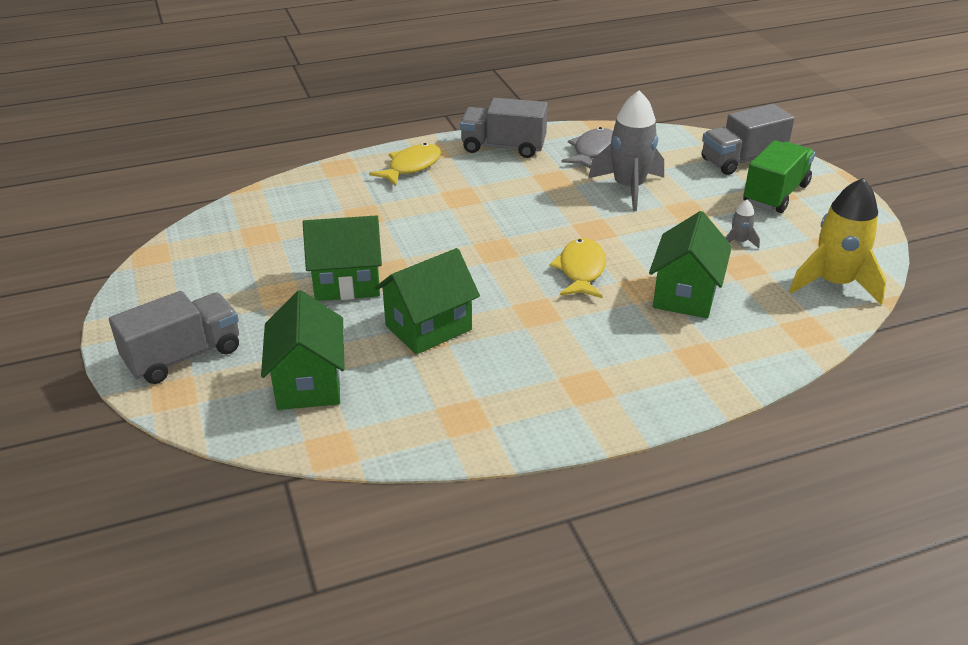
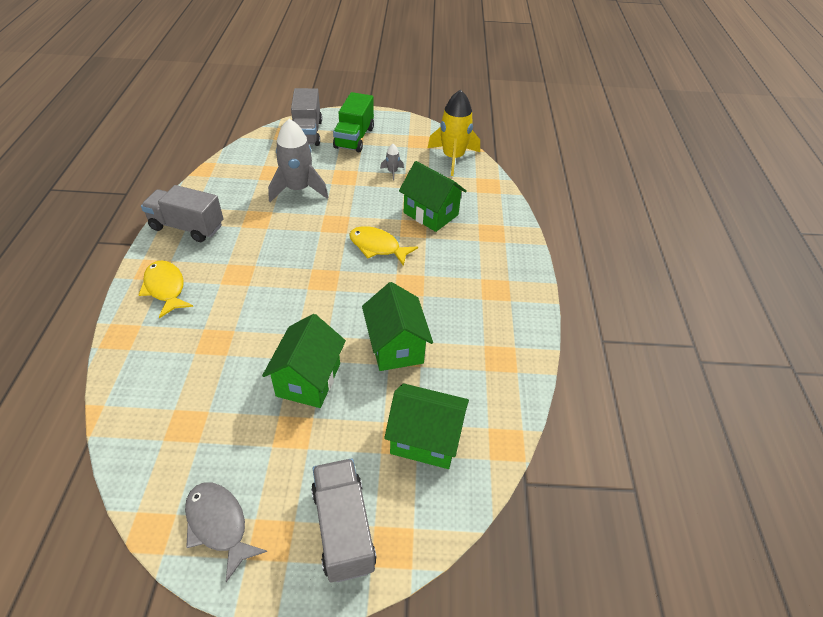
camera: 70 degrees left, 10 degrees up
grey truck [460,98,548,158] -> grey truck turned 75 degrees clockwise [141,185,223,242]
grey fish [562,127,613,168] -> grey fish moved to [185,483,267,582]
green truck [743,140,815,213] -> green truck turned 135 degrees counterclockwise [333,92,374,152]

